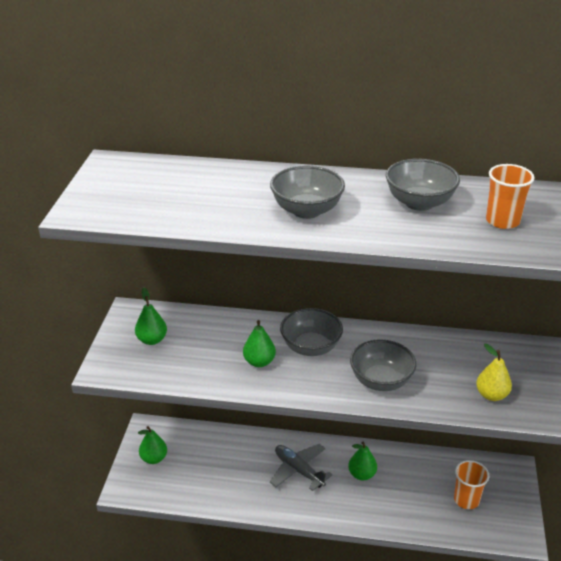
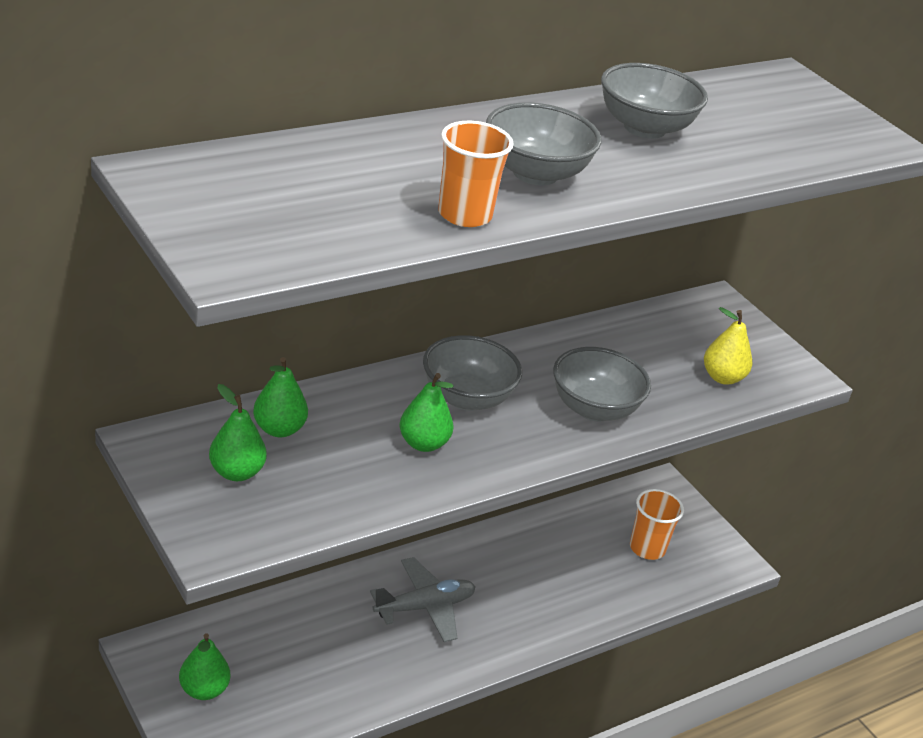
camera: 45 degrees left, 0 degrees up
grey plane [270,444,333,491] -> grey plane turned 150 degrees clockwise [370,557,475,642]
green pear [348,441,377,480] -> green pear moved to [253,357,308,437]
orange cup [486,164,535,229] -> orange cup moved to [438,121,514,227]

